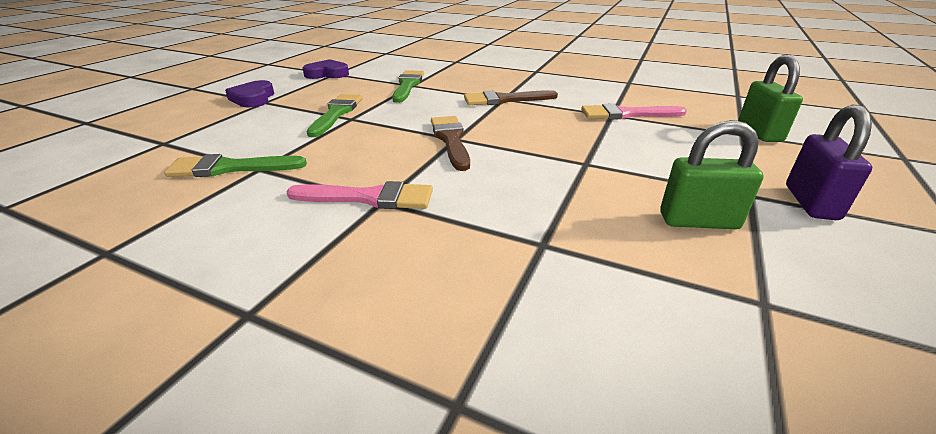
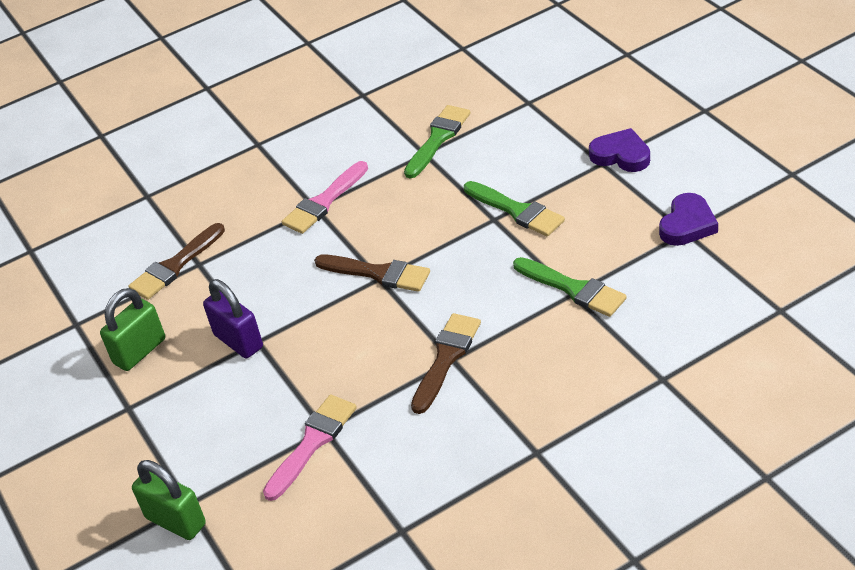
camera: 130 degrees right, 10 degrees up
purple padlock [786,105,872,220] -> purple padlock moved to [203,279,263,358]
none -> brown brush [128,223,225,300]

